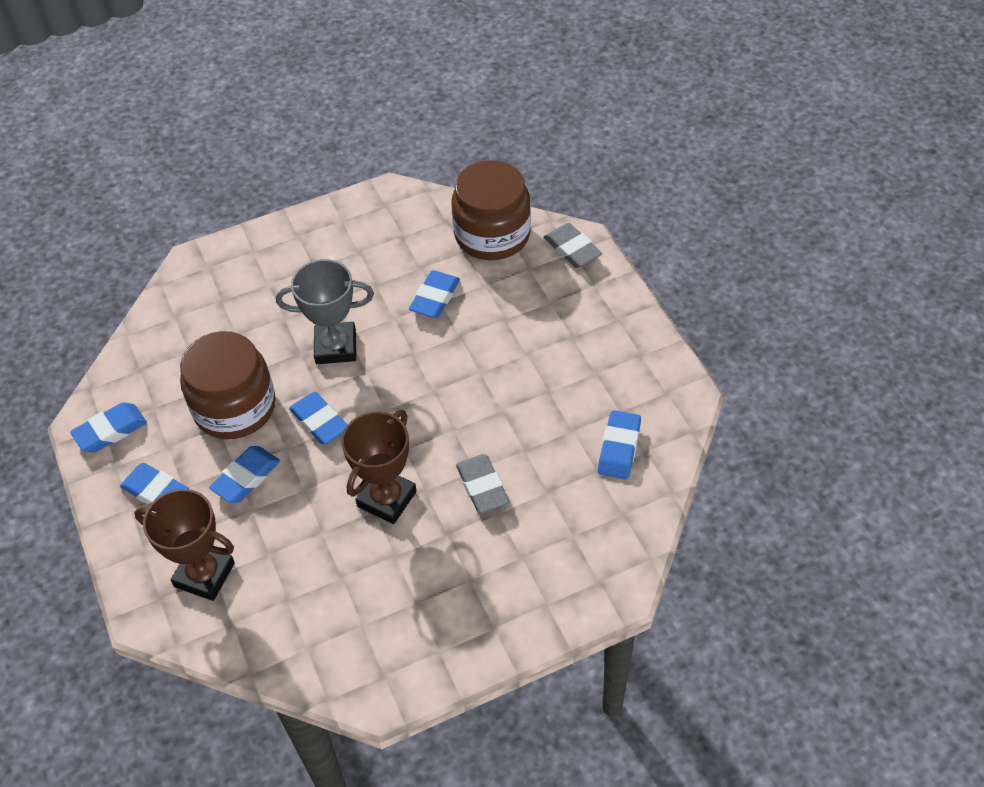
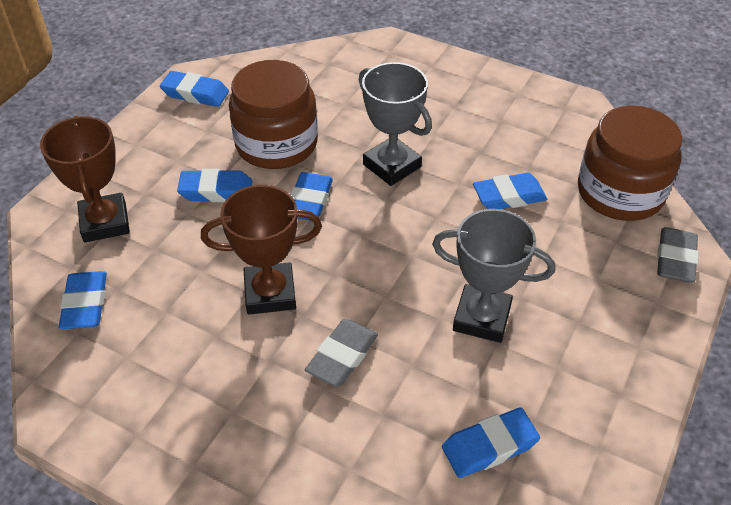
camera: 50 degrees right, 5 degrees down
blue eraser [120,463,189,505] -> blue eraser moved to [59,271,107,329]
none -> grey trophy [432,209,555,343]

